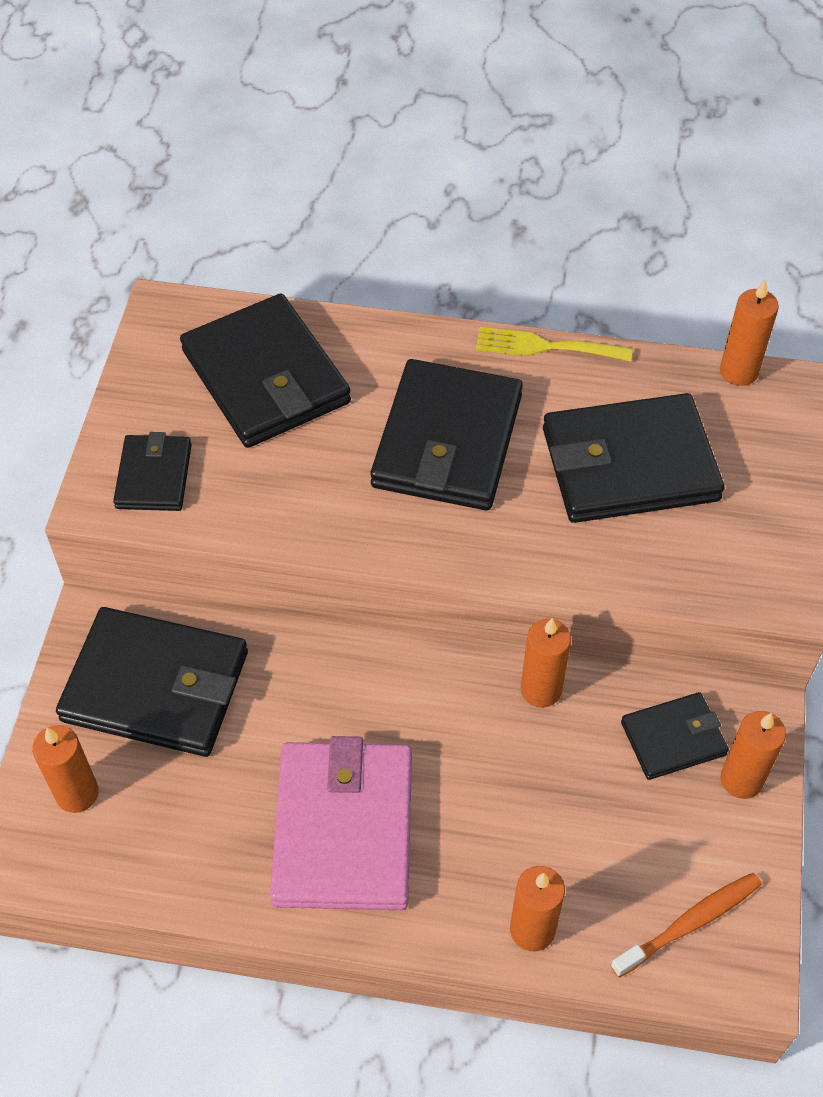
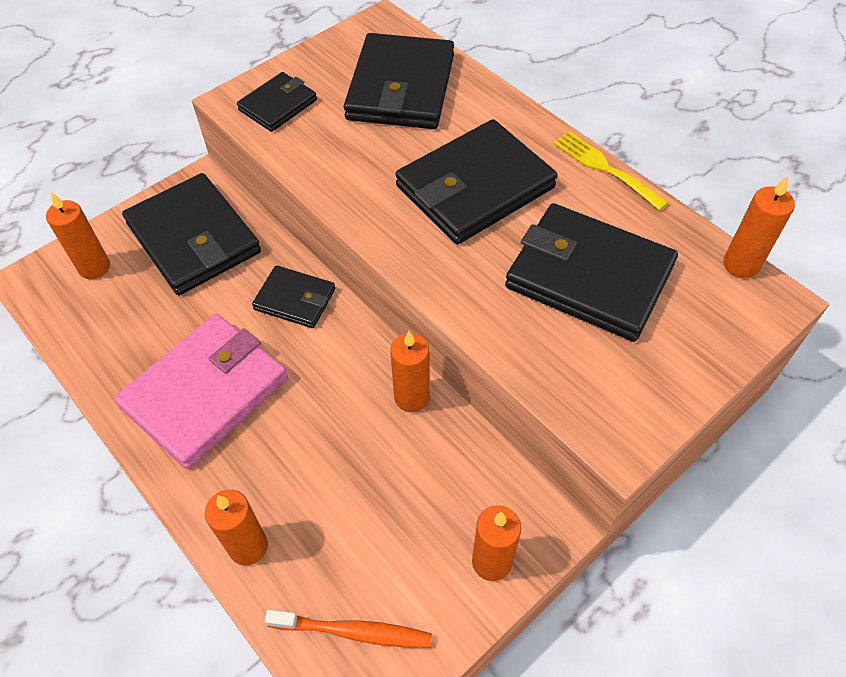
camera: 40 degrees right, 0 degrees up
black wallet [621,692,729,780] -> black wallet moved to [252,265,335,328]

